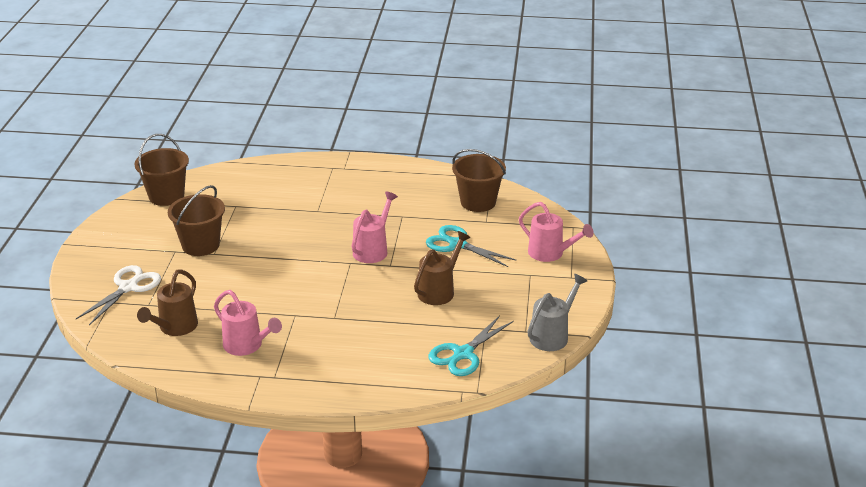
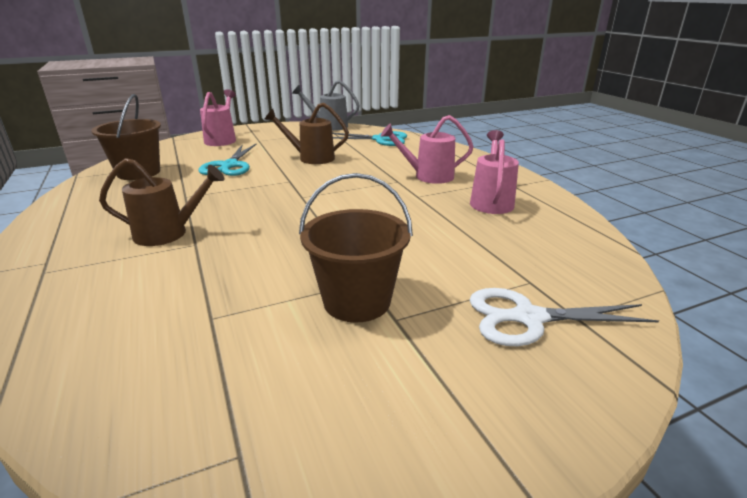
camera: 120 degrees left, 5 degrees down
brown bucket [135,134,189,206] -> none
brown watering can [137,270,198,336] -> brown watering can moved to [99,158,225,246]
pink watering can [352,191,398,263] -> pink watering can moved to [381,115,474,184]

